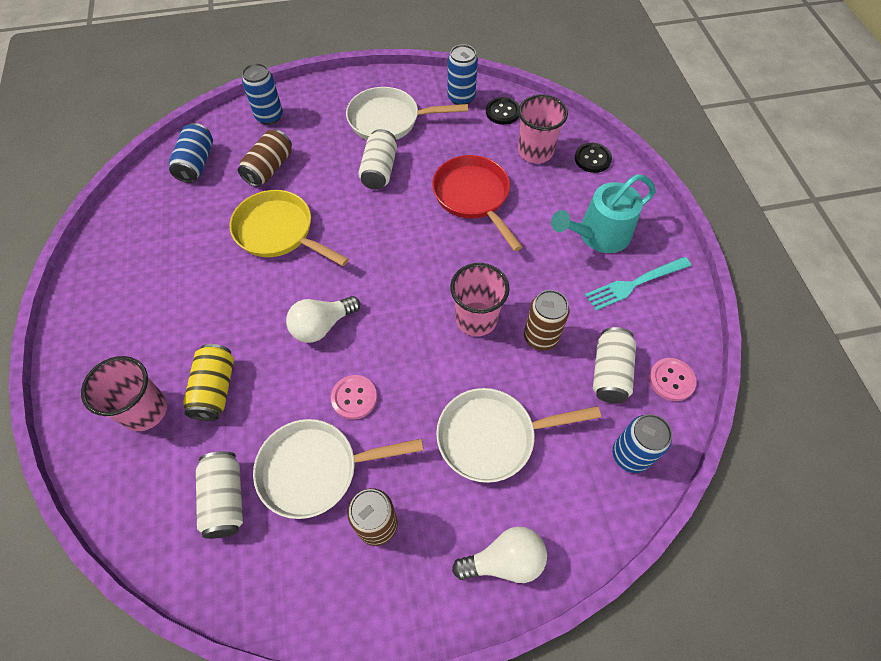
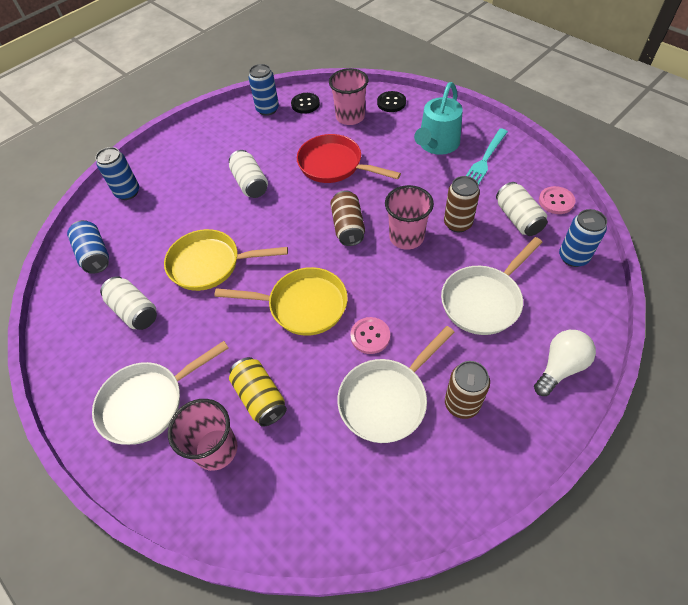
camera: 30 degrees left, 5 degrees down
white can [196,451,243,539] -> white can moved to [100,276,157,330]
brown can [238,129,292,187] -> brown can moved to [330,190,365,246]
white light bulb [286,296,360,343] -> yellow pan [214,267,348,336]
white pan [346,87,468,140] -> white pan moved to [92,341,229,445]

